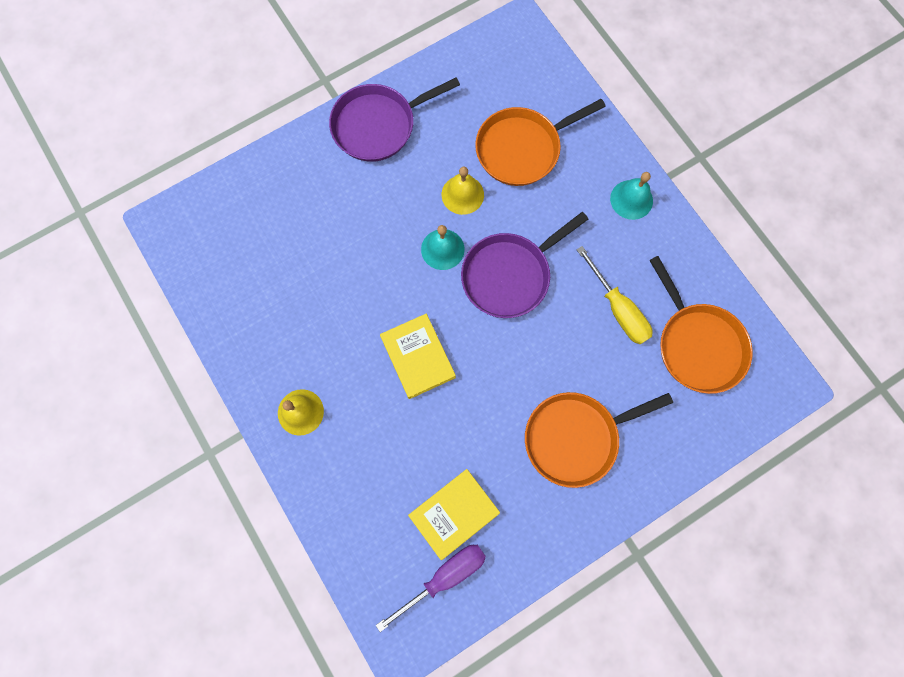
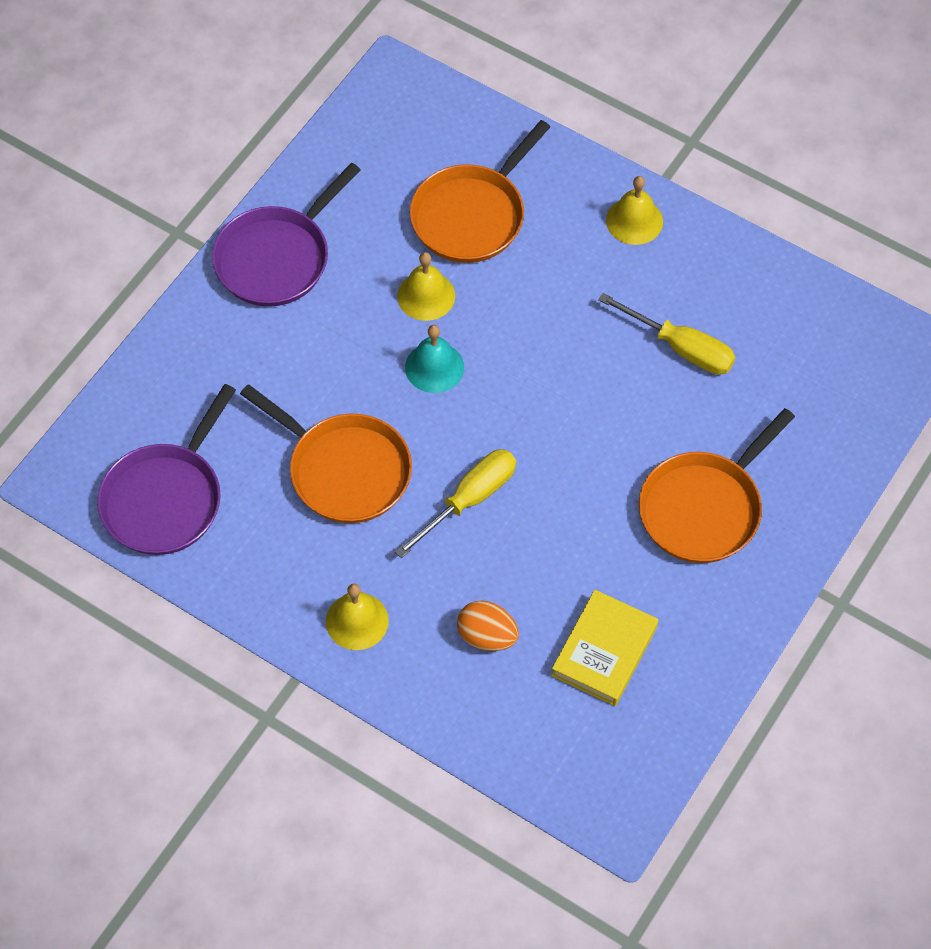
camera: 25 degrees left, 15 degrees down
purple screwdriver [376,545,486,632] -> none
yellow book [380,314,456,399] -> yellow screwdriver [395,449,516,558]
purple pan [461,212,588,318] -> purple pan moved to [97,384,236,555]
turquoise bell [610,172,653,220] -> yellow bell [606,176,663,245]
orange pan [649,256,753,394] -> orange pan moved to [240,384,412,523]
none -> orange egg [457,601,519,651]

